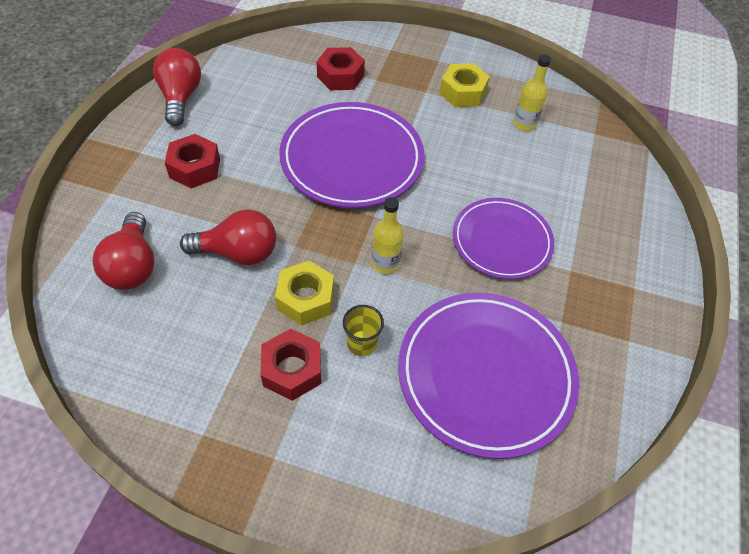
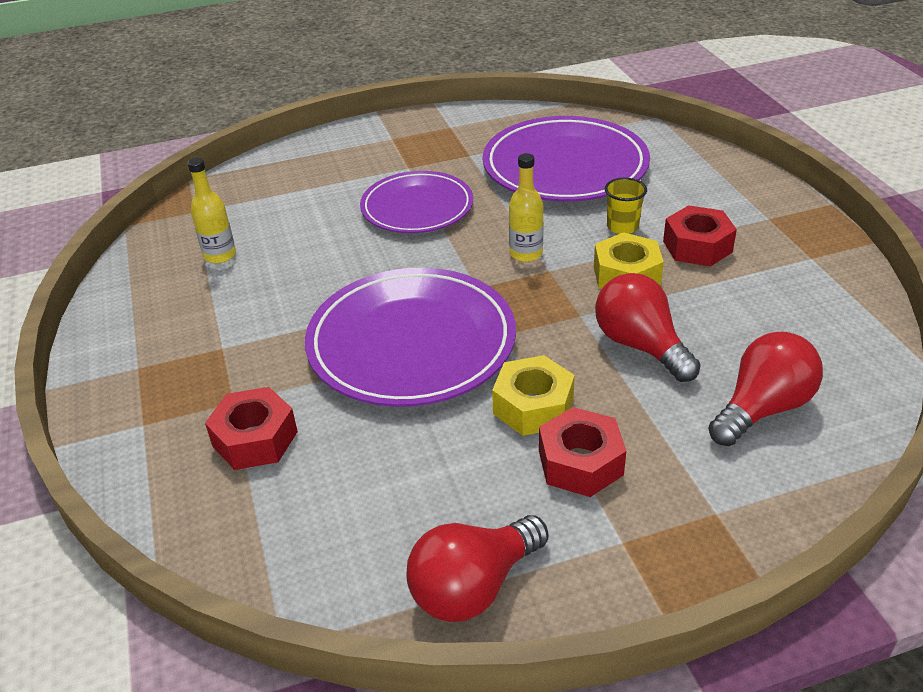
camera: 120 degrees left, 15 degrees down
yellow nut [440,63,490,107] -> yellow nut moved to [492,355,575,436]

